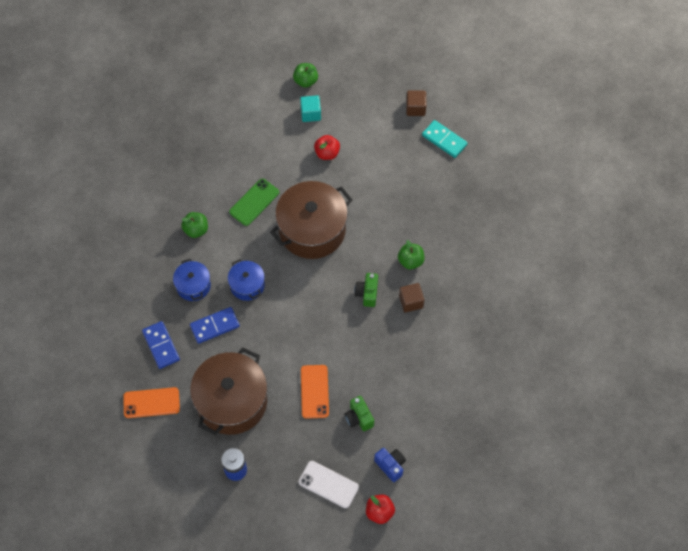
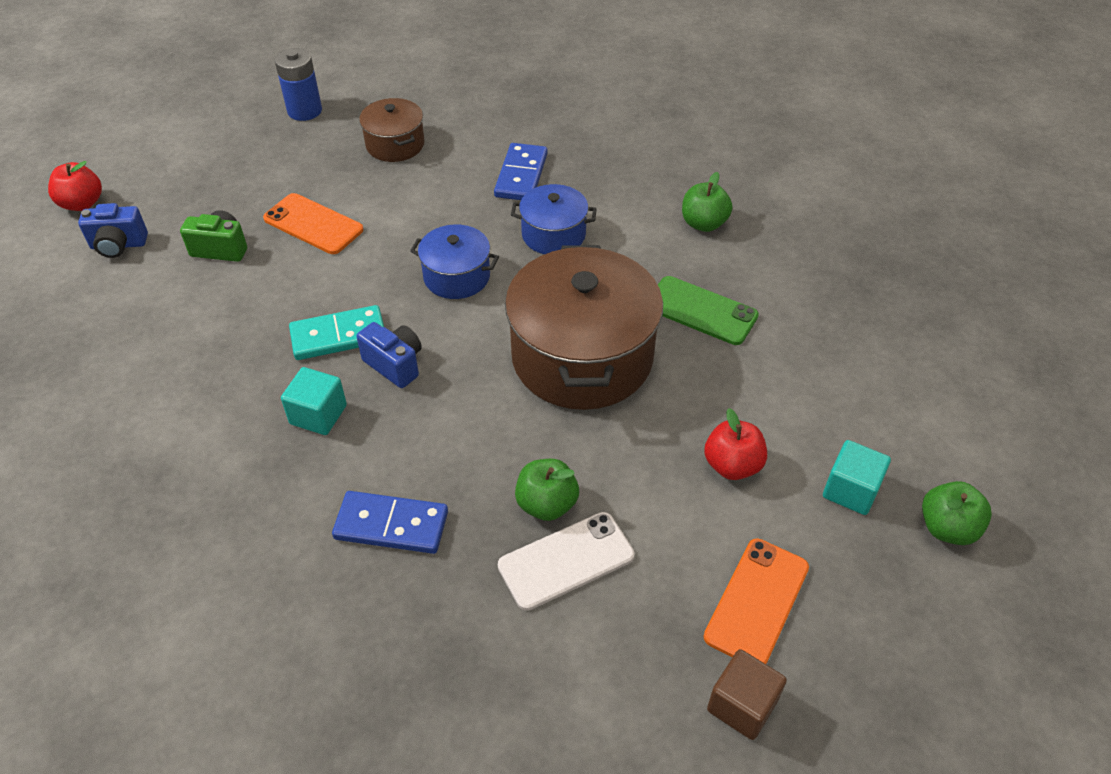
camera: 125 degrees right, 15 degrees down
orange phone [123,387,180,418] -> orange phone moved to [704,538,809,664]
blue domino [142,321,180,369] -> blue domino moved to [332,491,448,554]
blue pot [173,259,211,301] -> blue pot moved to [410,225,499,299]
brown pot [190,347,267,435] -> brown pot [359,98,425,162], size x0.51
green phone [229,179,279,226] -> green phone turned 45 degrees counterclockwise [658,276,759,345]
white phone [299,461,359,508] -> white phone moved to [498,512,635,611]
green camera [354,273,378,307] -> blue camera [356,322,422,388]
green apple [398,240,425,269] -> green apple moved to [515,459,579,521]
brown cube [399,283,424,312] -> turquoise cube [281,367,347,435]
turquoise domino [422,120,468,158] -> turquoise domino moved to [289,305,384,360]

